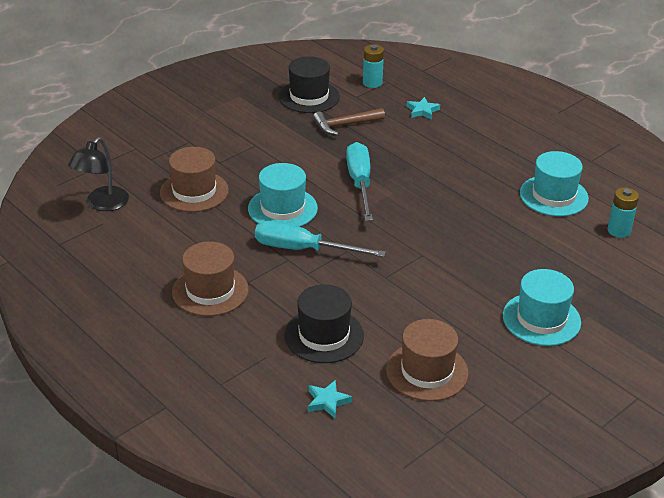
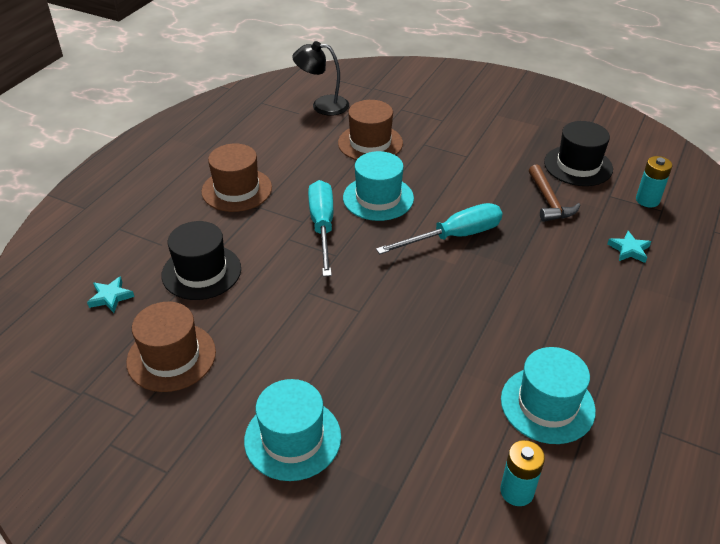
camera: 70 degrees right, 5 degrees up
brown hammer [313,108,385,135] -> brown hammer turned 150 degrees counterclockwise [529,165,580,222]

